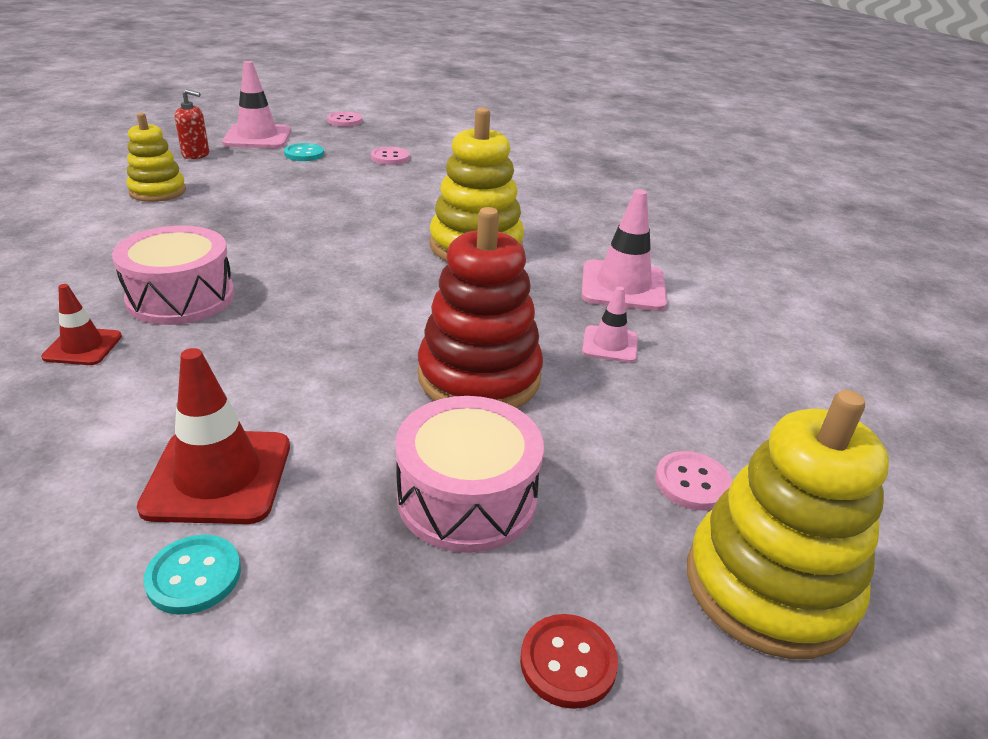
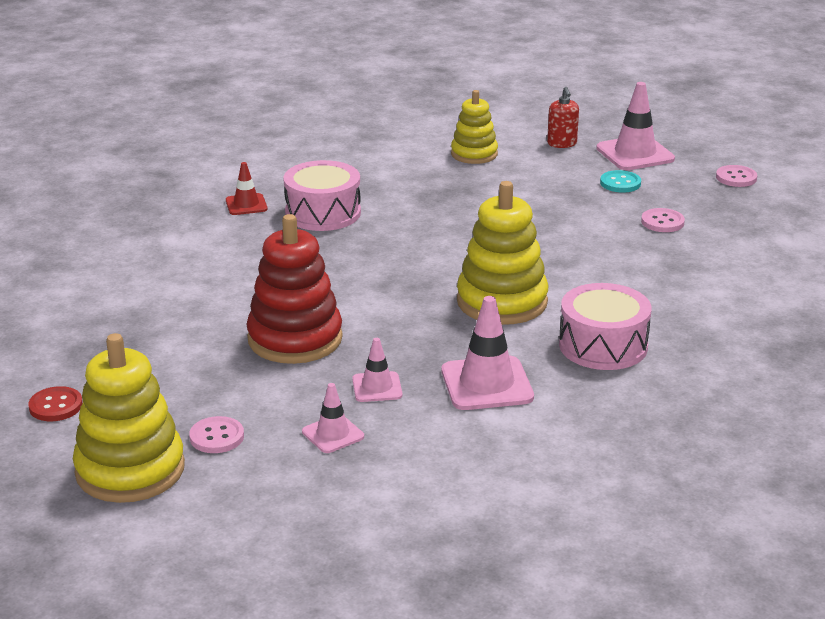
camera: 75 degrees right, 5 degrees down
red traffic cone [137,348,290,524] -> none
turquoise button [143,535,241,615] -> none
pink drum [395,396,544,553] -> pink drum moved to [559,283,652,370]
none -> pink traffic cone [302,383,364,453]

